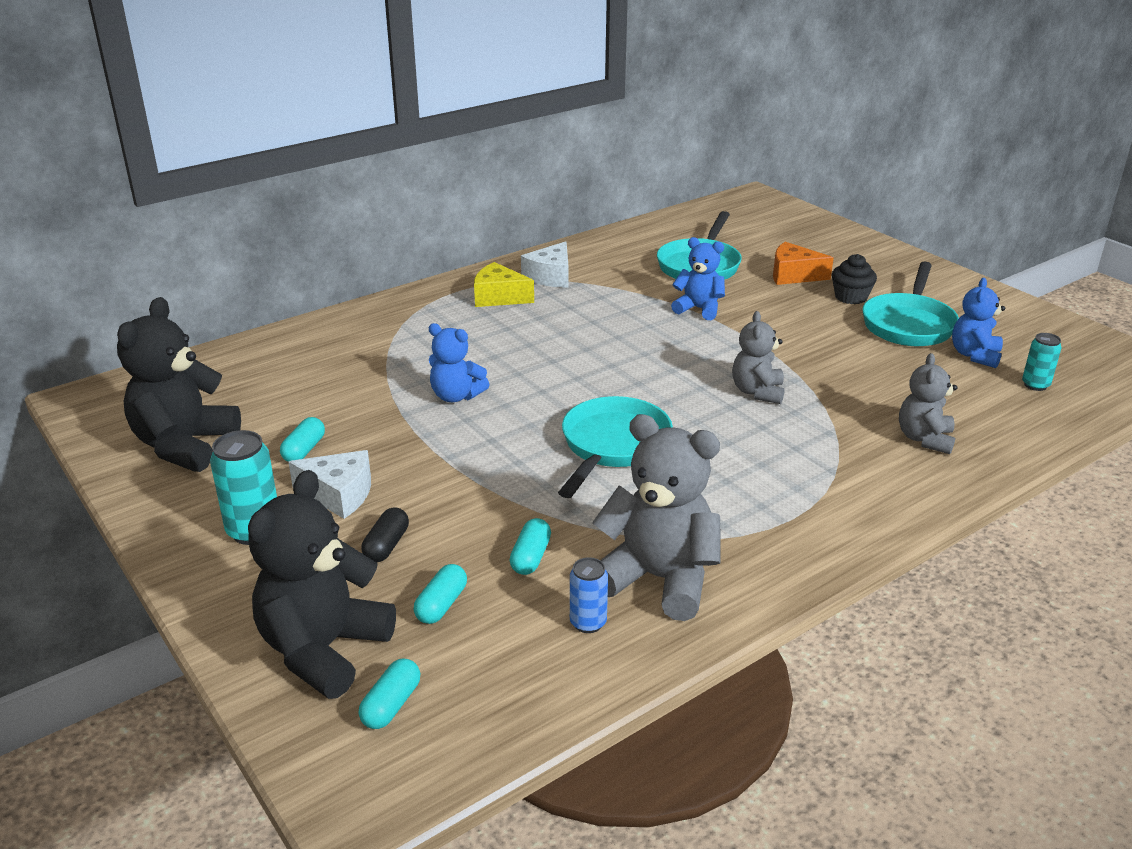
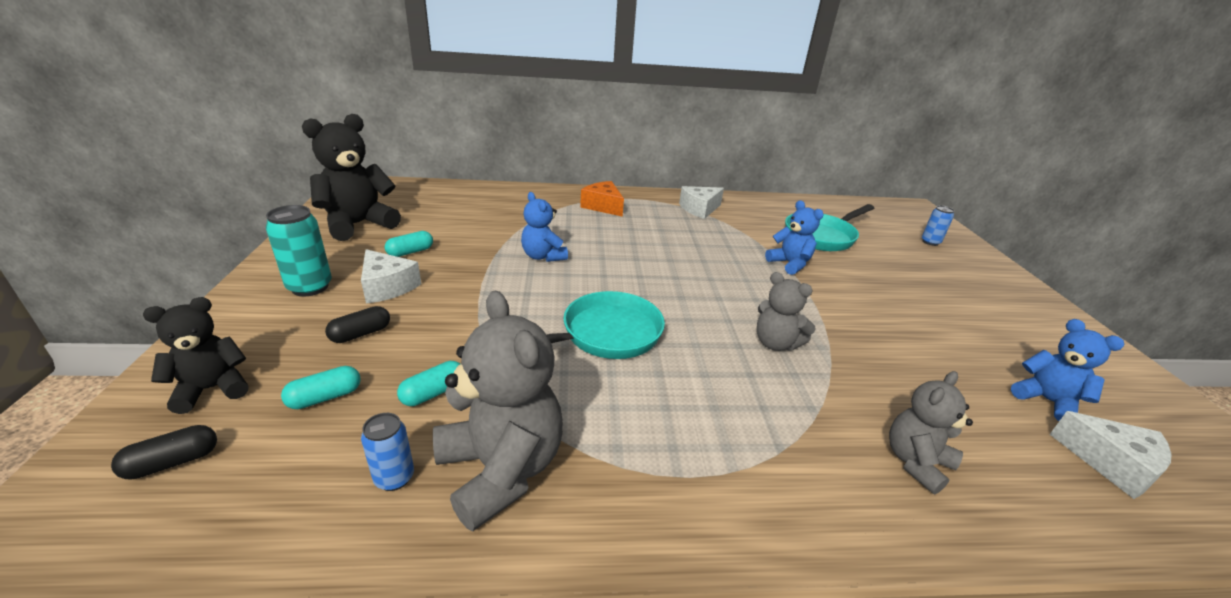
camera: 30 degrees right, 0 degrees up
black teddy bear [248,470,396,699] -> black teddy bear [143,297,249,414], size x0.59
turquoise capsule [358,658,420,729] -> black capsule [111,425,217,479]
yellow cheese [474,262,534,307] -> none
grey teddy bear [732,311,785,404] -> grey teddy bear turned 90 degrees counterclockwise [757,272,816,351]
orange cheese [773,242,834,285] -> orange cheese moved to [580,181,624,217]
black cupcake [832,254,877,304] -> none
turquoise pan [862,261,959,346] -> none
blue teddy bear [952,278,1005,368] -> blue teddy bear turned 90 degrees clockwise [1011,319,1125,421]
turquoise can [1022,333,1062,391] -> white cheese [1050,411,1172,499]
none -> blue can [922,205,954,246]

